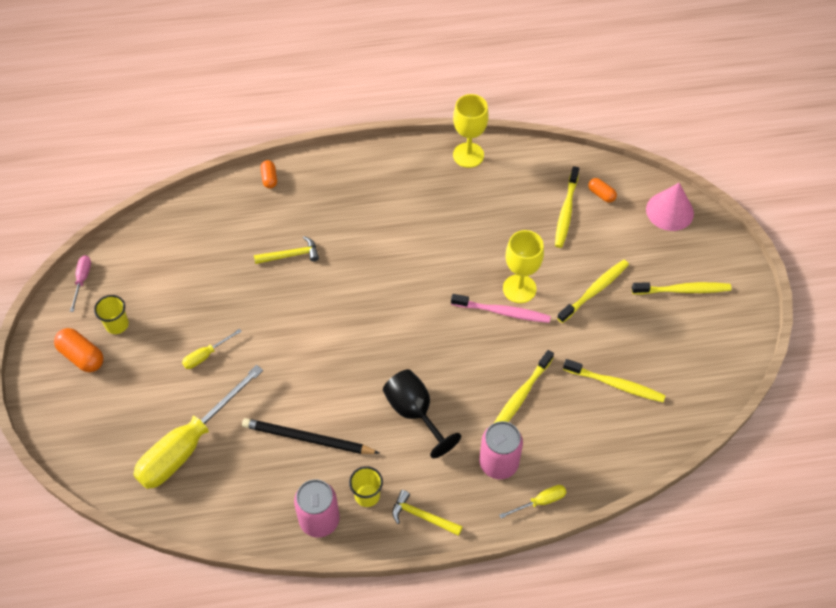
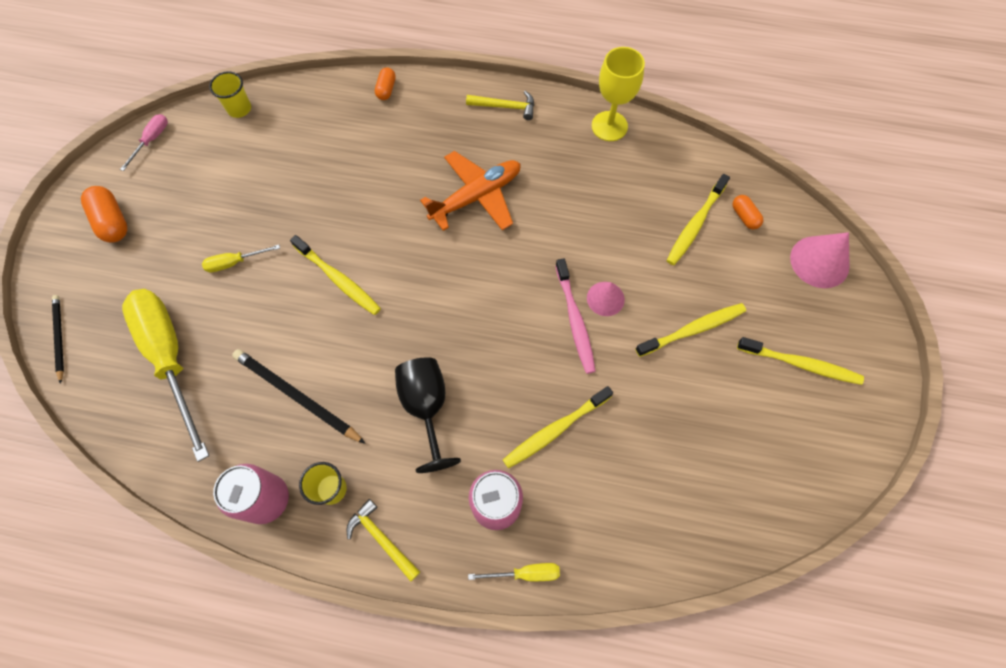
camera: 20 degrees right, 10 degrees up
yellow cup [94,295,129,334] -> yellow cup moved to [209,71,251,118]
yellow screwdriver [133,365,263,489] -> yellow screwdriver turned 90 degrees clockwise [122,289,209,462]
yellow hammer [254,236,319,264] -> yellow hammer moved to [466,91,534,120]
pink toothbrush [451,294,551,323] -> pink toothbrush turned 45 degrees clockwise [555,258,596,374]
yellow goblet [503,230,544,303] -> pink cone [587,282,625,316]
yellow toothbrush [563,359,666,402] -> yellow toothbrush moved to [290,235,381,315]
none -> black pencil [52,295,64,384]
none -> orange plane [420,151,521,231]

